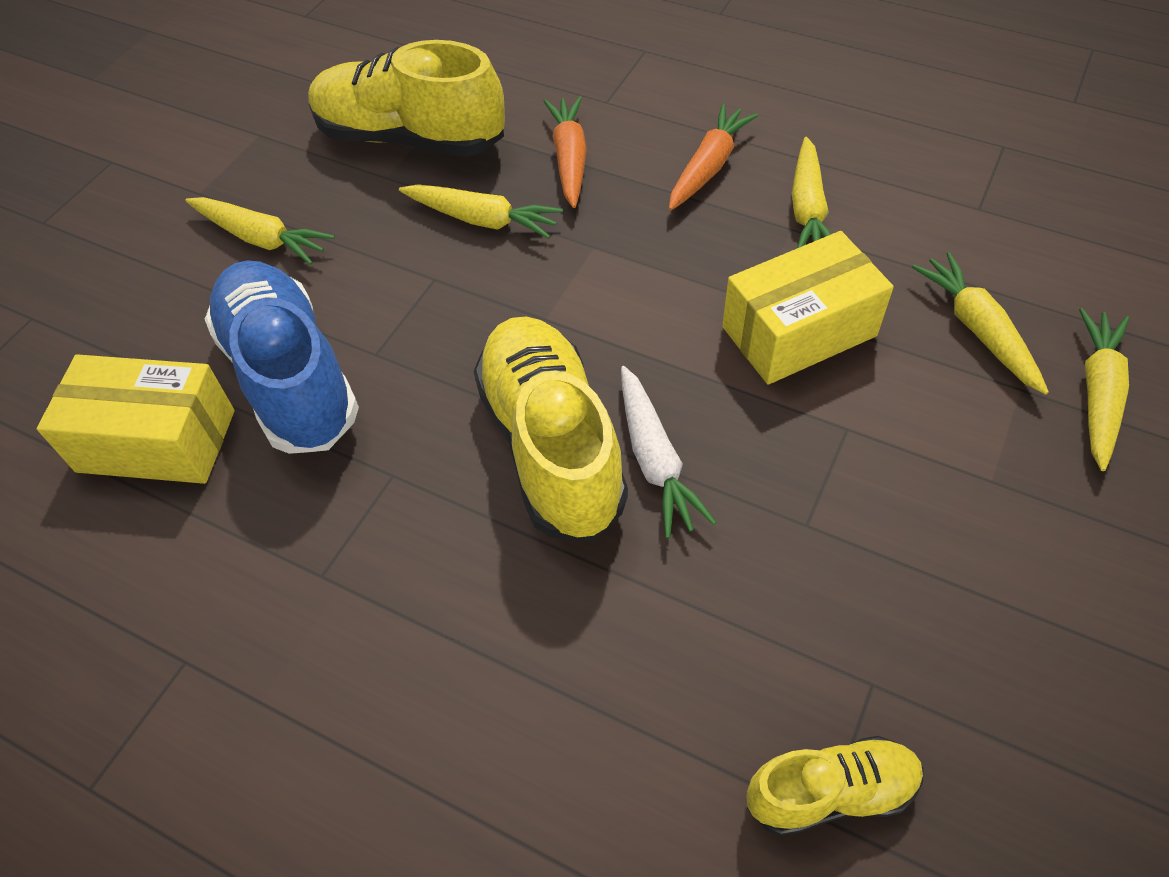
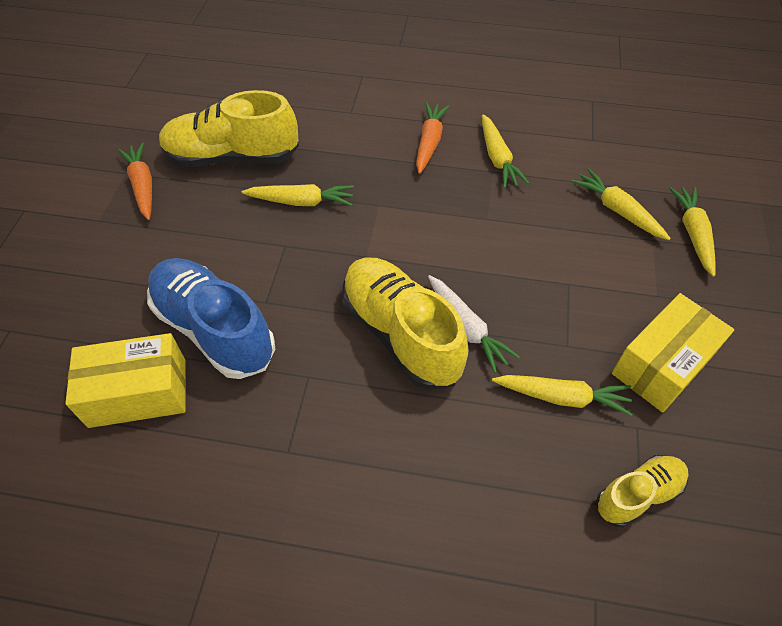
camera: 20 degrees left, 0 degrees up
yellow carrot [185,197,335,265] -> yellow carrot moved to [492,375,633,416]
orange carrot [544,96,587,208] -> orange carrot moved to [118,142,152,220]
yellow box [722,231,894,385] -> yellow box moved to [612,293,734,412]

